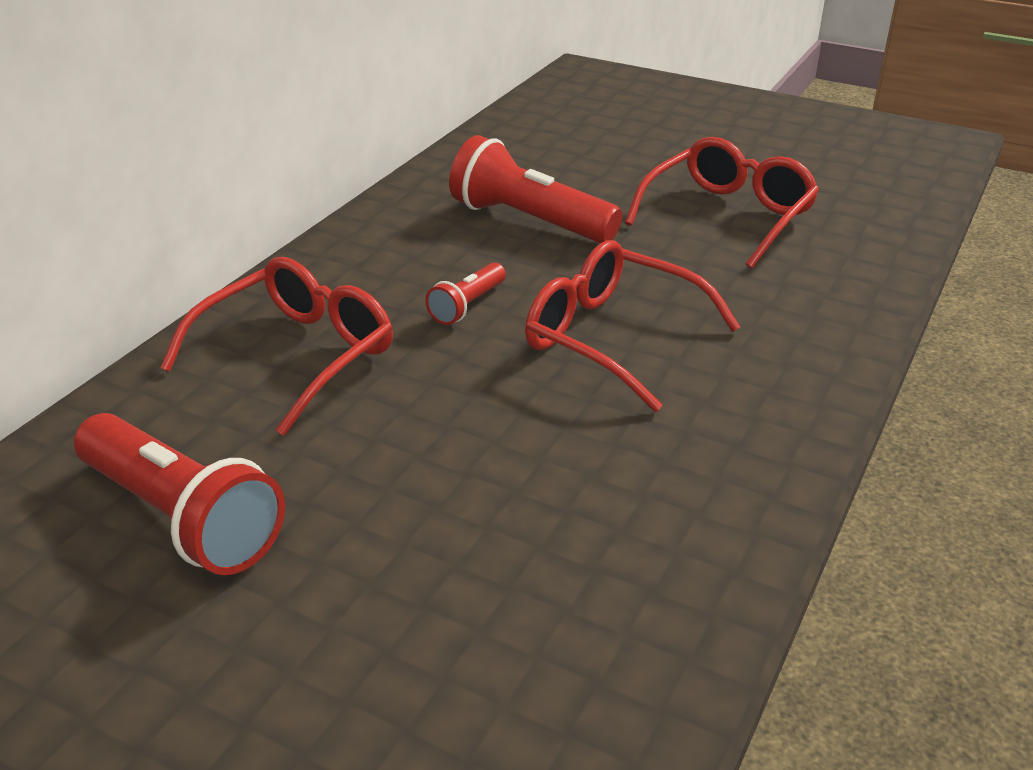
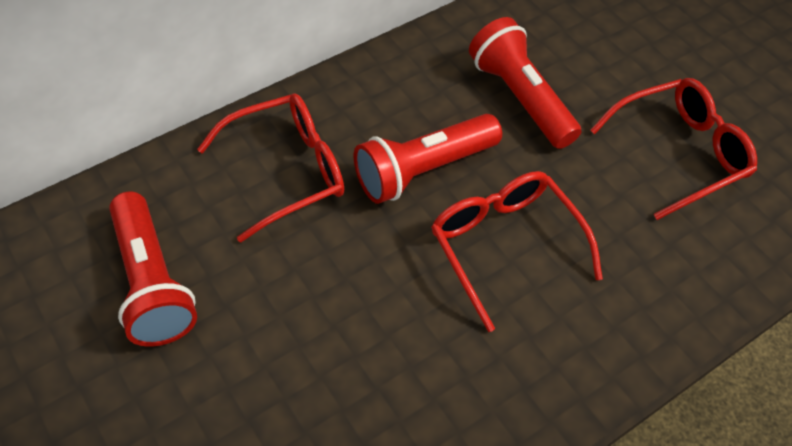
camera: 25 degrees right, 20 degrees up
red flashlight [425,262,506,325] -> red flashlight [354,114,502,204], size x1.96

